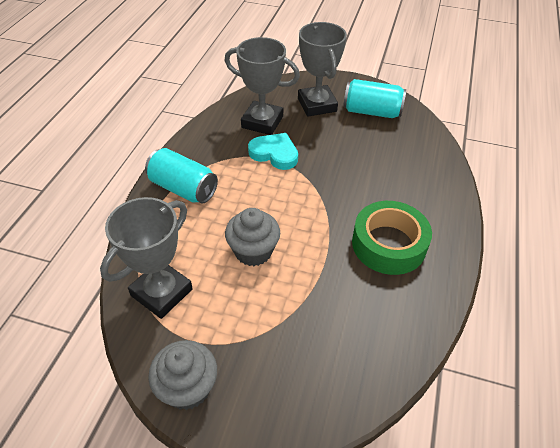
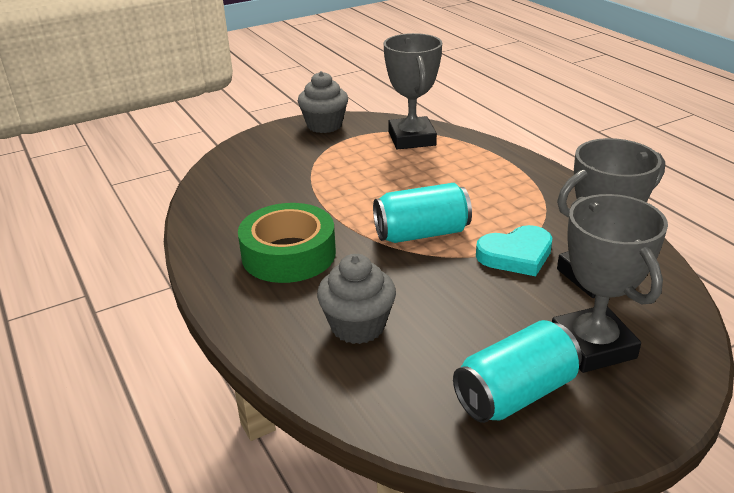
camera: 135 degrees right, 15 degrees down
turquoise can [145,148,218,203] -> turquoise can moved to [373,183,472,243]
grey cupcake [225,208,280,266] -> grey cupcake moved to [317,254,396,344]
grey trophy [298,22,347,117] -> grey trophy turned 45 degrees clockwise [552,194,668,373]

